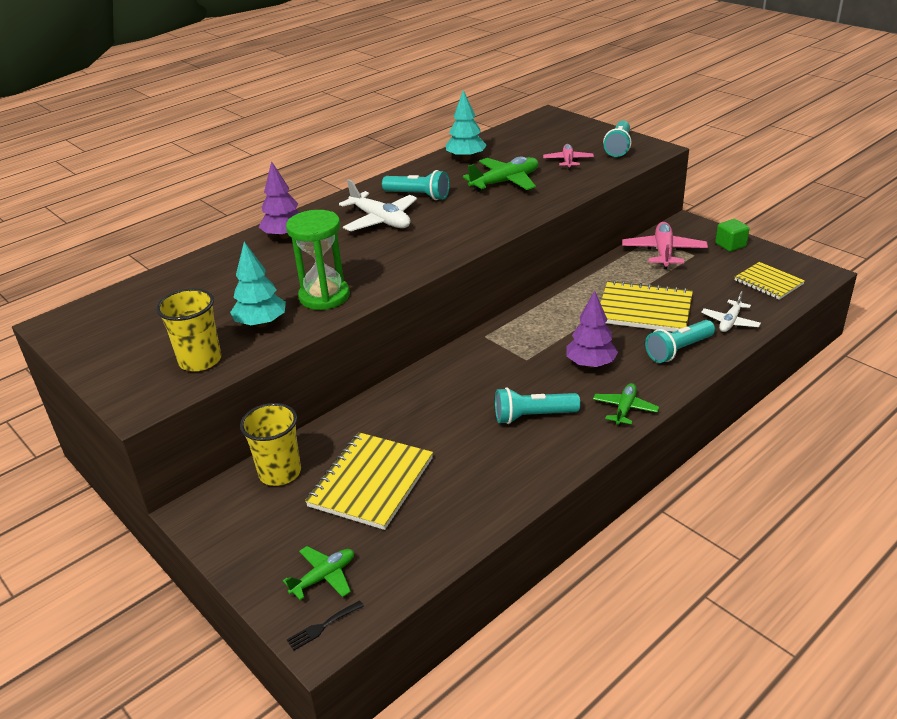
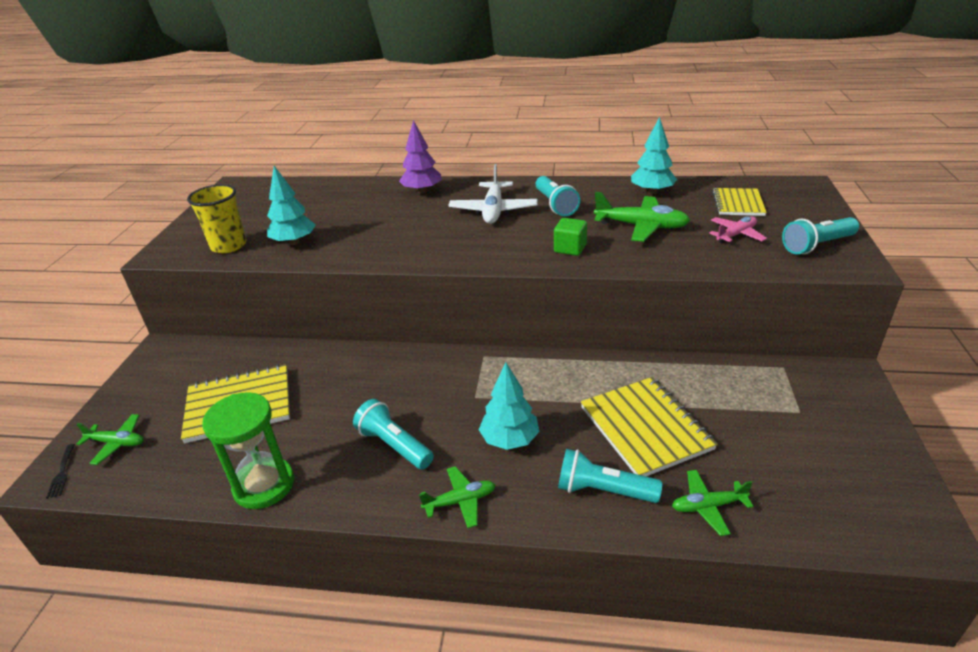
camera: 50 degrees right, 0 degrees up
yellow cup [240,403,301,486] -> none
green hourglass [286,210,350,310] -> green hourglass moved to [202,392,294,509]
black fork [287,600,364,650] -> black fork turned 120 degrees counterclockwise [46,444,75,499]
purple tree [566,291,618,368] -> turquoise tree [479,362,539,450]
pink plane [622,222,708,269] -> none
white plane [701,291,761,332] -> green plane [672,470,753,536]
green cube [715,219,749,252] -> green cube moved to [554,218,587,256]
yellow notebook [735,262,805,300] -> yellow notebook moved to [712,188,767,216]

